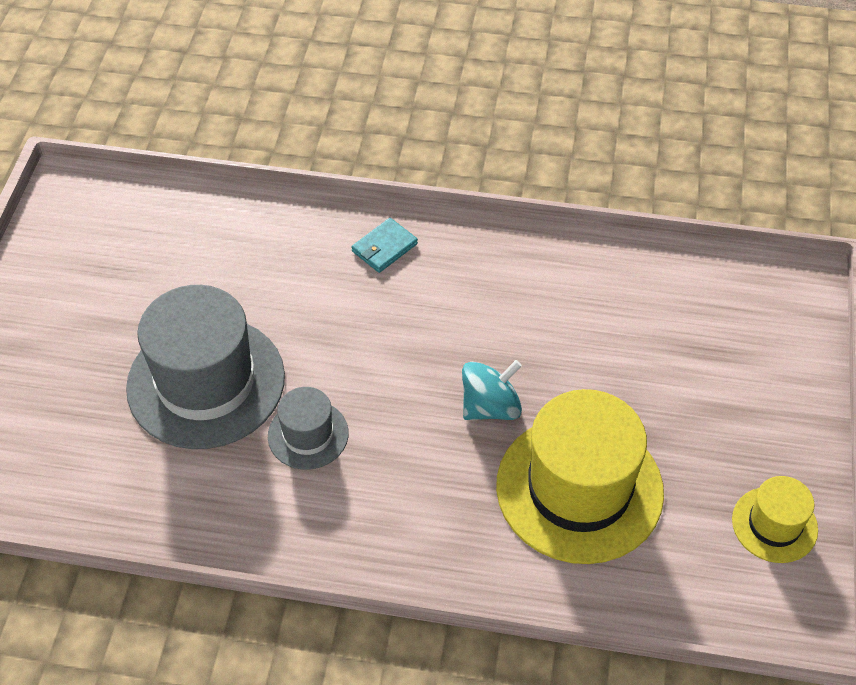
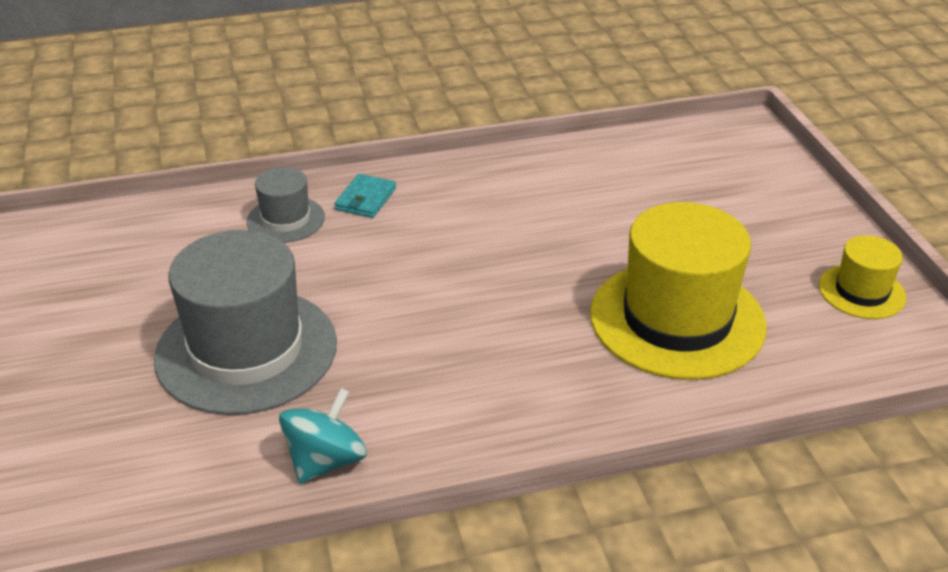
camera: 25 degrees left, 15 degrees down
grey hat [268,387,349,470] -> grey hat moved to [247,167,325,243]
turquoise spinning top [462,360,522,420] -> turquoise spinning top moved to [279,388,367,484]

